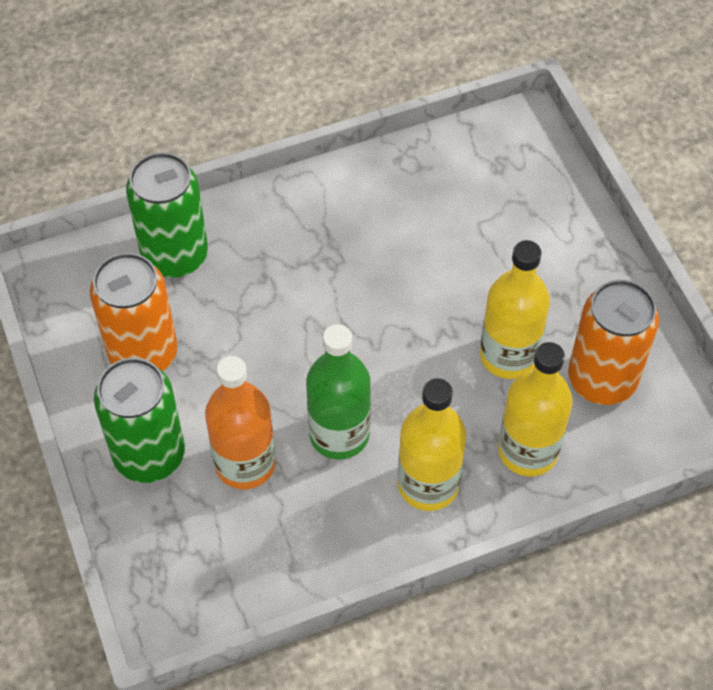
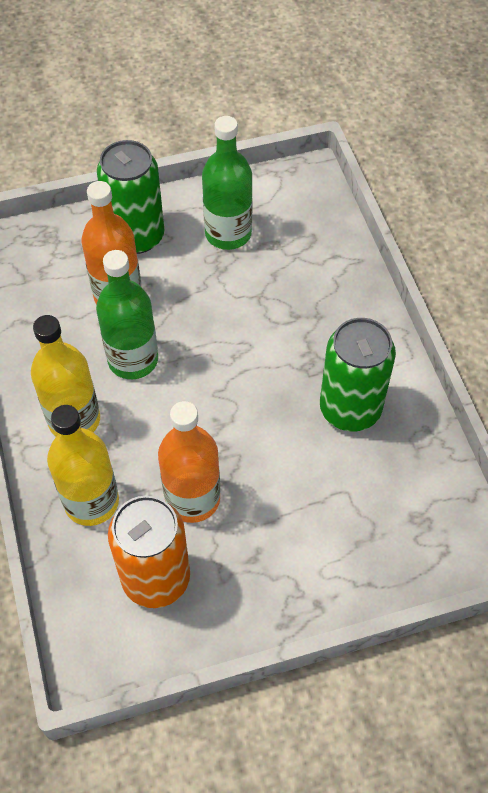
camera: 95 degrees right, 0 degrees up
orange can [90,253,178,371] -> green bottle [202,116,253,250]
green can [126,152,208,278] -> green can moved to [320,318,396,431]
yellow bottle [480,240,550,379] -> orange bottle [158,401,220,523]

